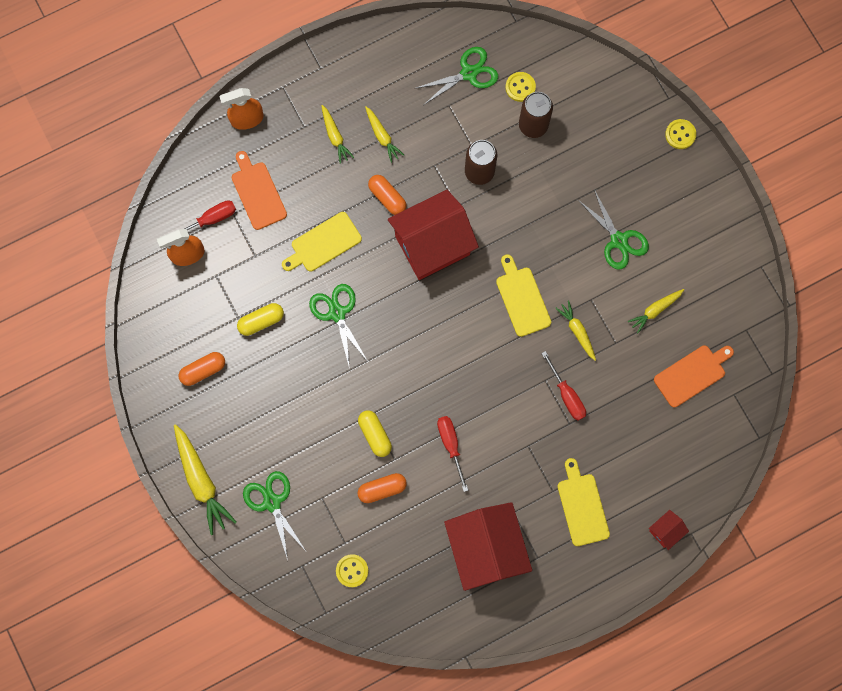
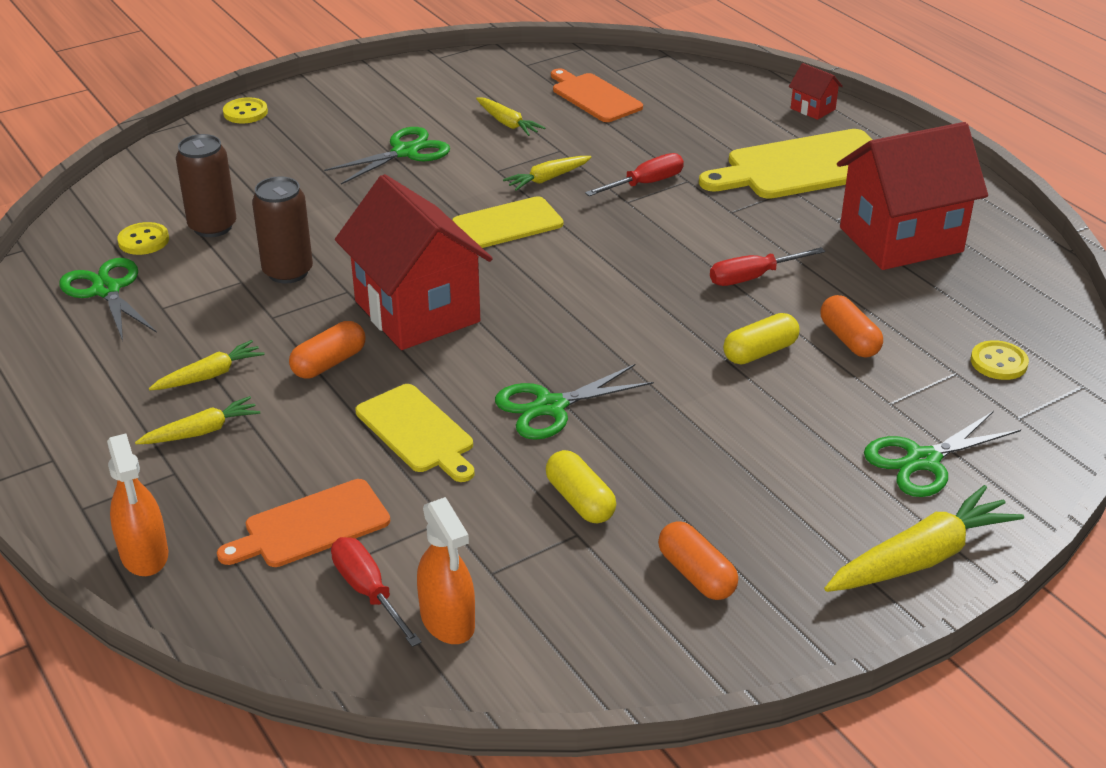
camera: 95 degrees left, 40 degrees down
yellow cutting board [558,458,610,546] -> yellow cutting board [699,129,873,199], size x1.59

